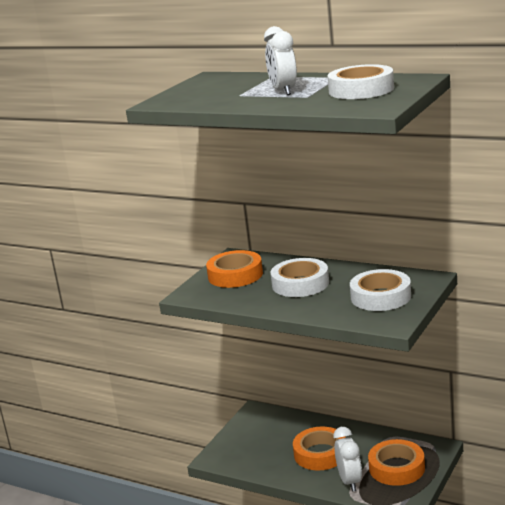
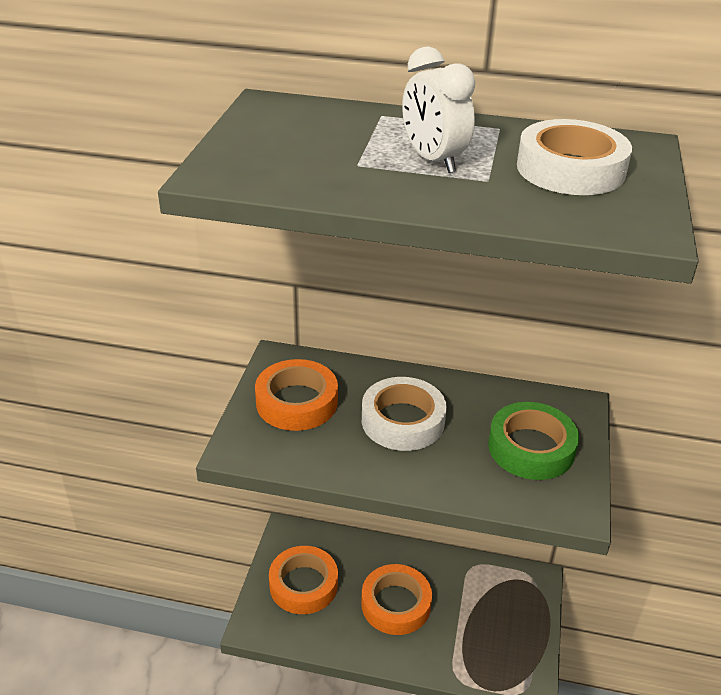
camera: 20 degrees left, 15 degrees up
white clock [333,427,362,492] -> none
white tape [350,269,411,311] -> green tape [488,402,579,480]
orange tape [368,439,425,486] -> orange tape moved to [269,546,338,614]

